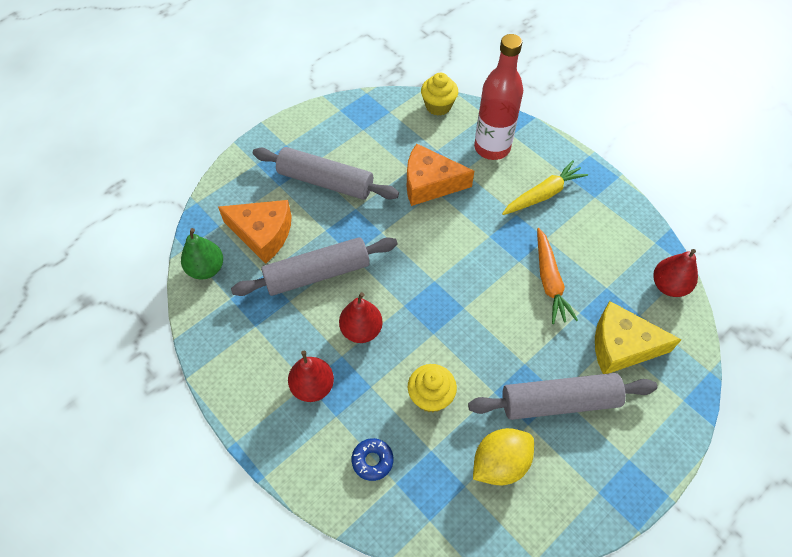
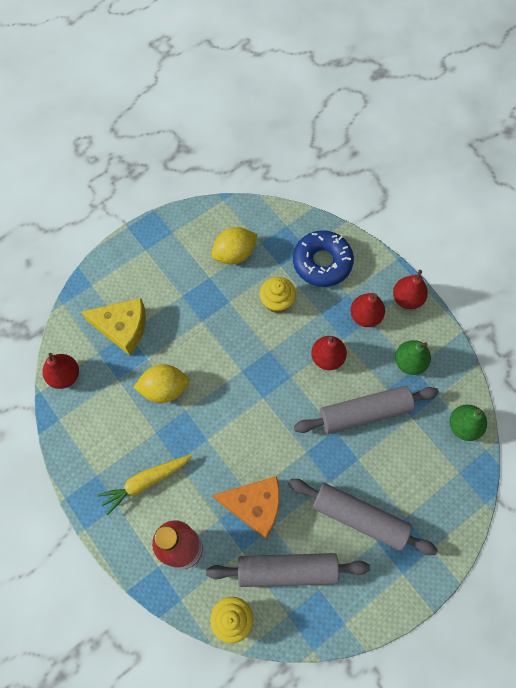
camera: 175 degrees left, 10 degrees up
orange cheese [218,200,292,264] -> none
blue donut [352,438,393,481] -> blue donut [293,230,354,287], size x2.07
grey rolling pin [468,373,657,420] -> grey rolling pin moved to [206,553,370,587]
orange carrot [537,228,578,324] -> yellow lemon [133,364,189,403]
none -> red pear [393,270,428,309]
none -> green pear [395,340,431,375]

